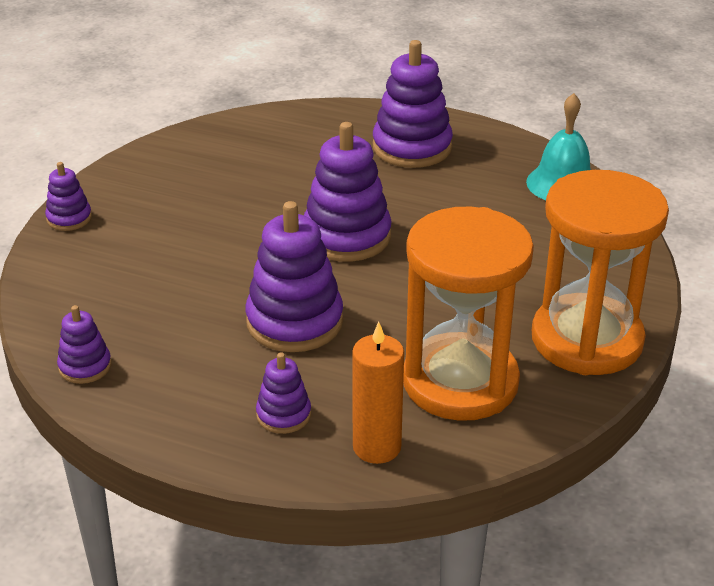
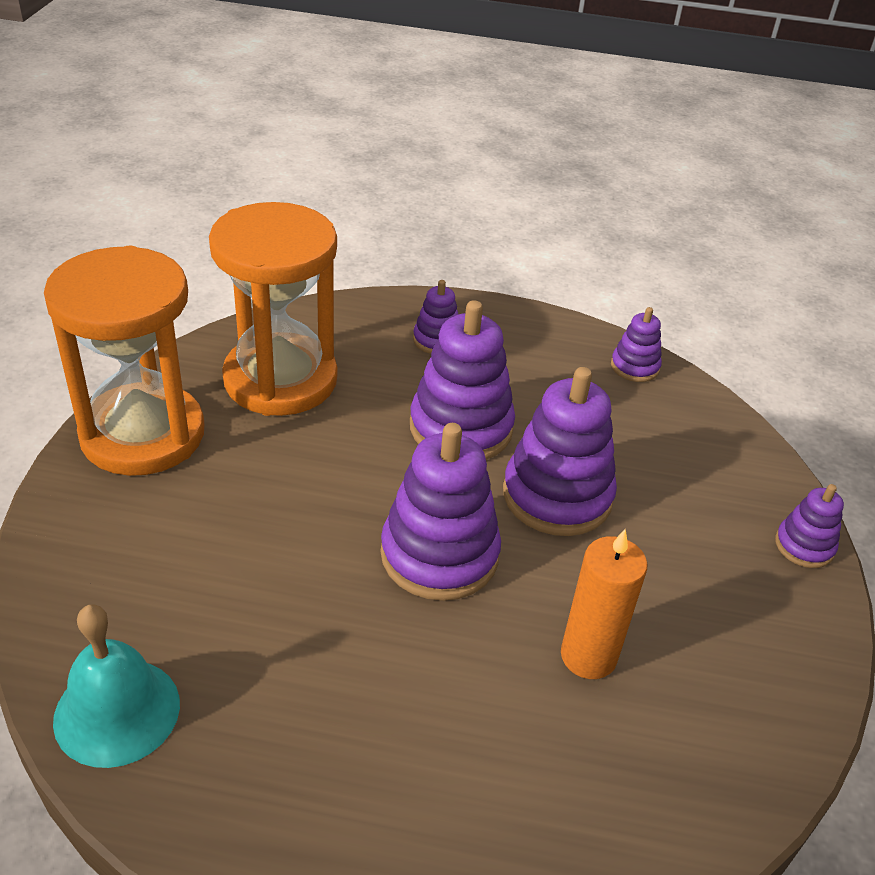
camera: 165 degrees right, 5 degrees up
orange candle [352,322,404,464] -> orange candle moved to [561,529,648,679]
purple stacking toy [373,40,453,168] -> purple stacking toy moved to [503,367,617,536]

